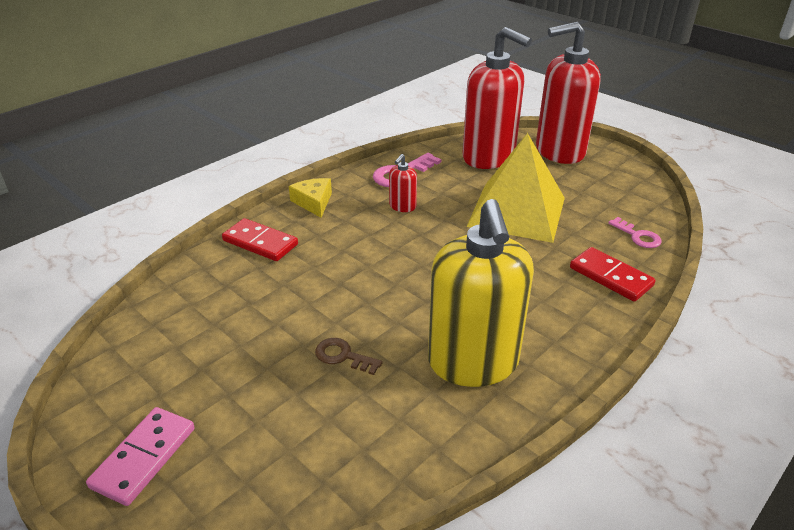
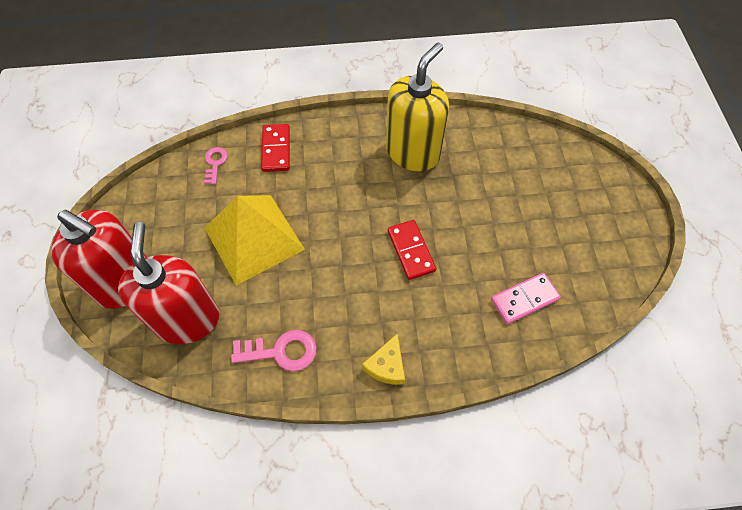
camera: 140 degrees left, 25 degrees up
pink domino [86,407,195,506] -> pink domino moved to [491,273,561,324]
red domino [222,218,298,261] -> red domino moved to [388,220,436,280]
brown key [315,338,383,375] -> none
red soap dispenser [389,154,417,212] -> none

